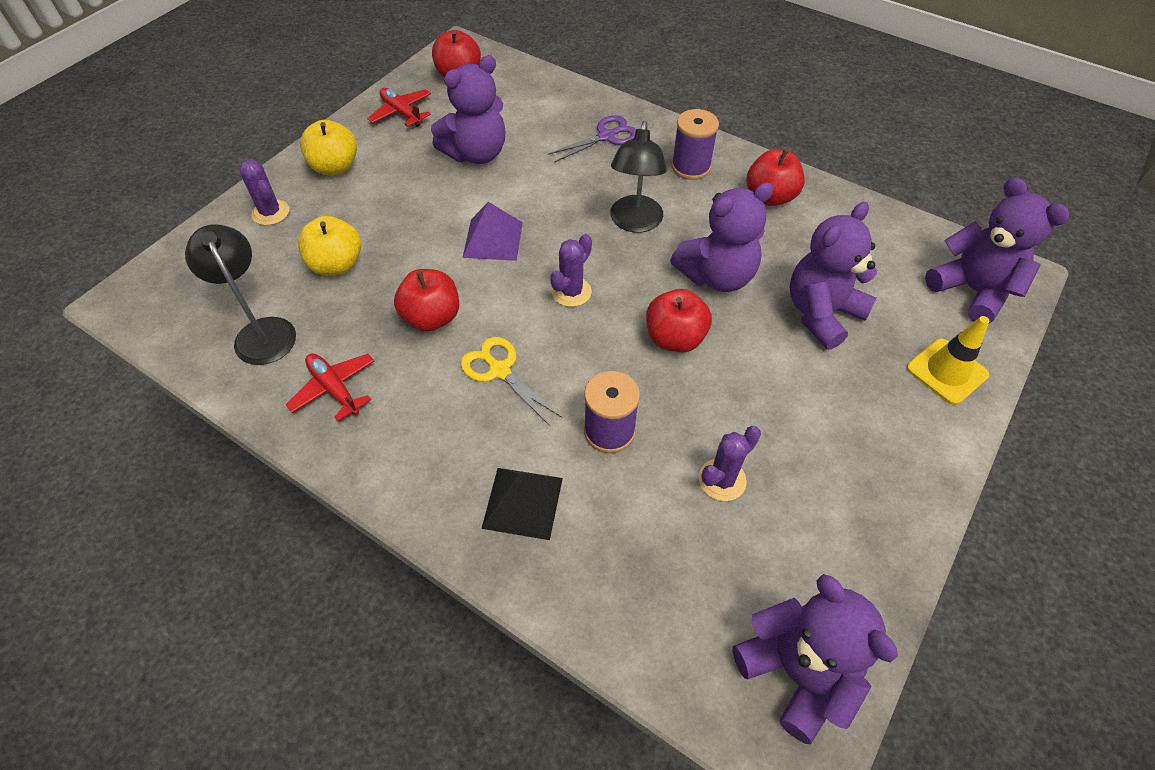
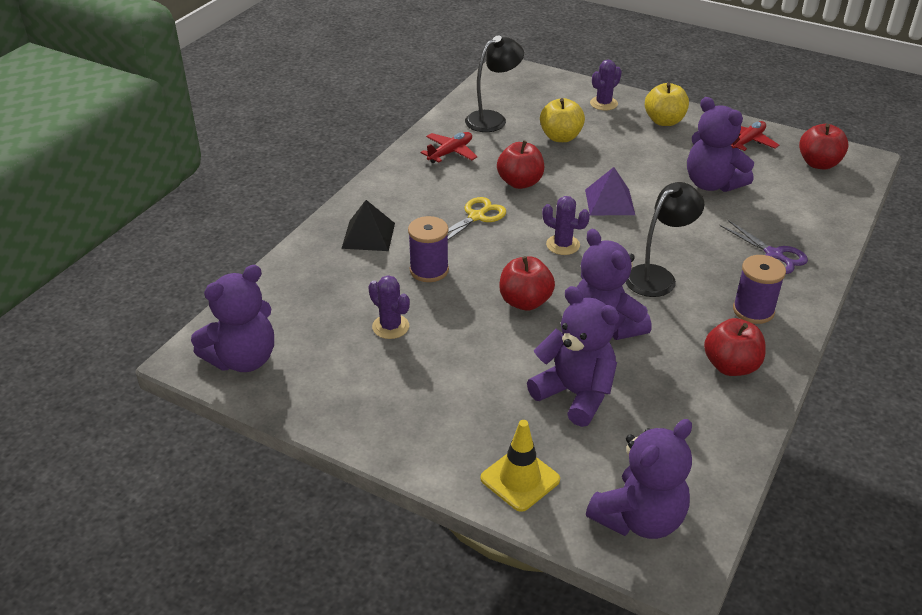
camera: 85 degrees right, 15 degrees down
black lamp [610,121,667,233] -> black lamp turned 135 degrees clockwise [626,182,704,297]

